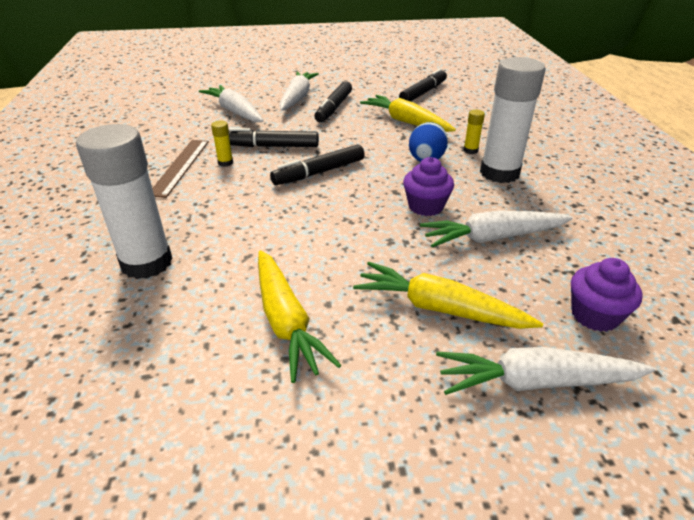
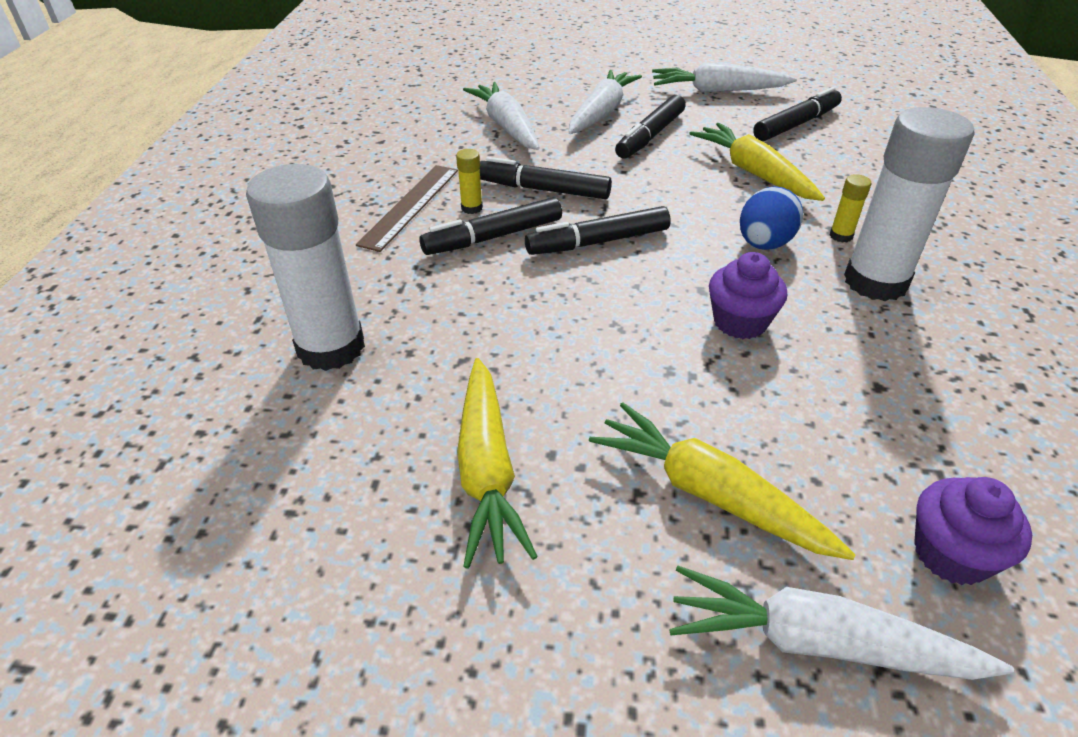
camera: 15 degrees right, 5 degrees up
white carrot [420,210,573,248] -> white carrot moved to [652,63,797,92]
none -> black marker [419,197,562,255]

